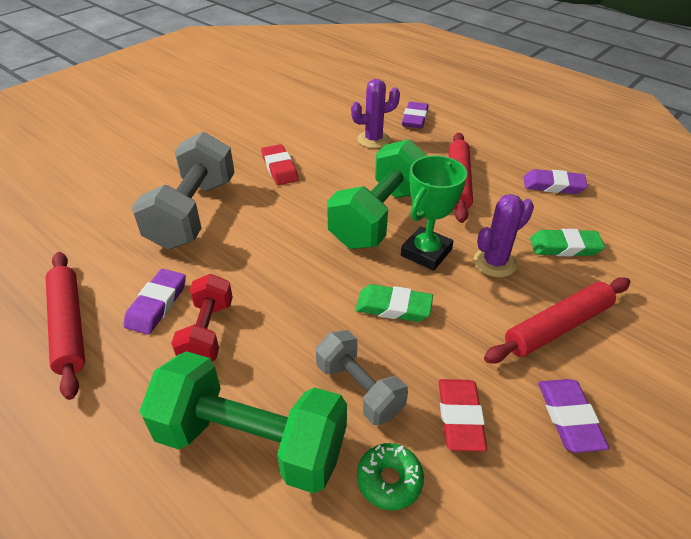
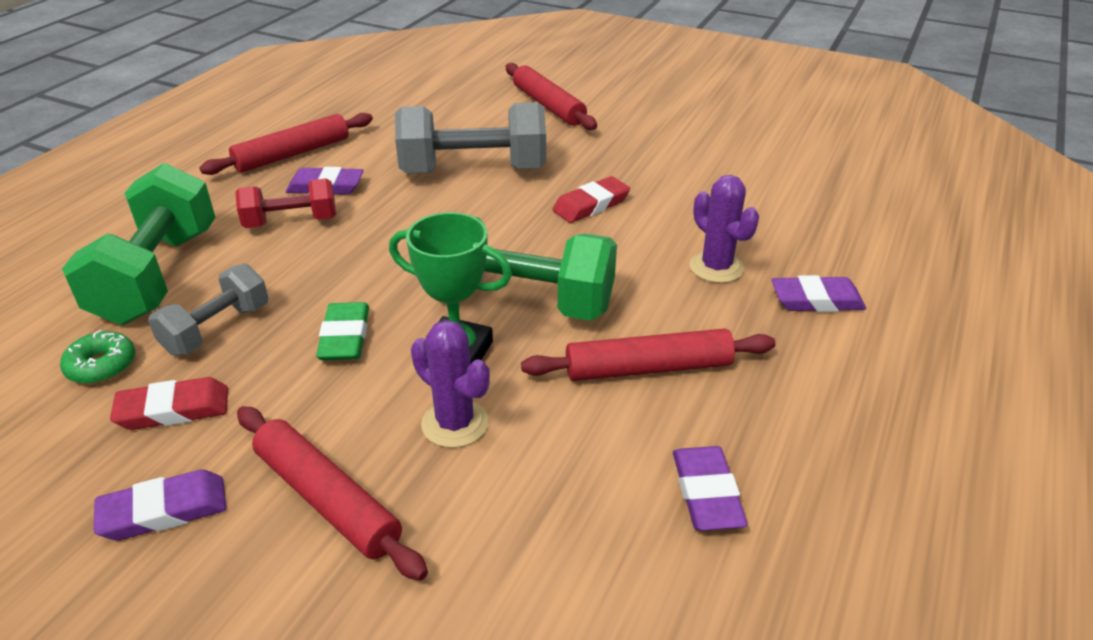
camera: 75 degrees right, 5 degrees down
green eraser [530,229,605,256] -> none
none -> red rolling pin [506,63,597,130]

